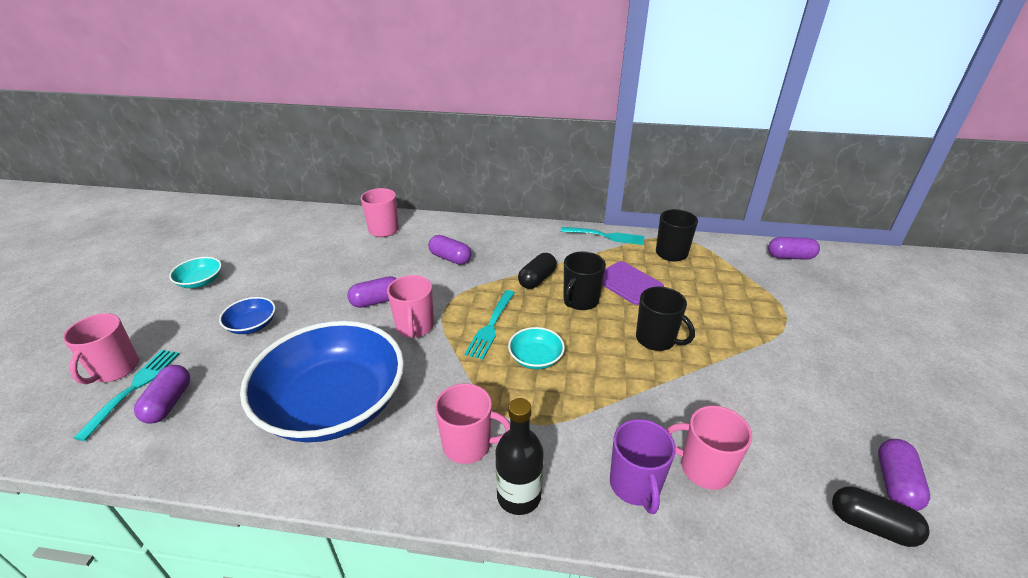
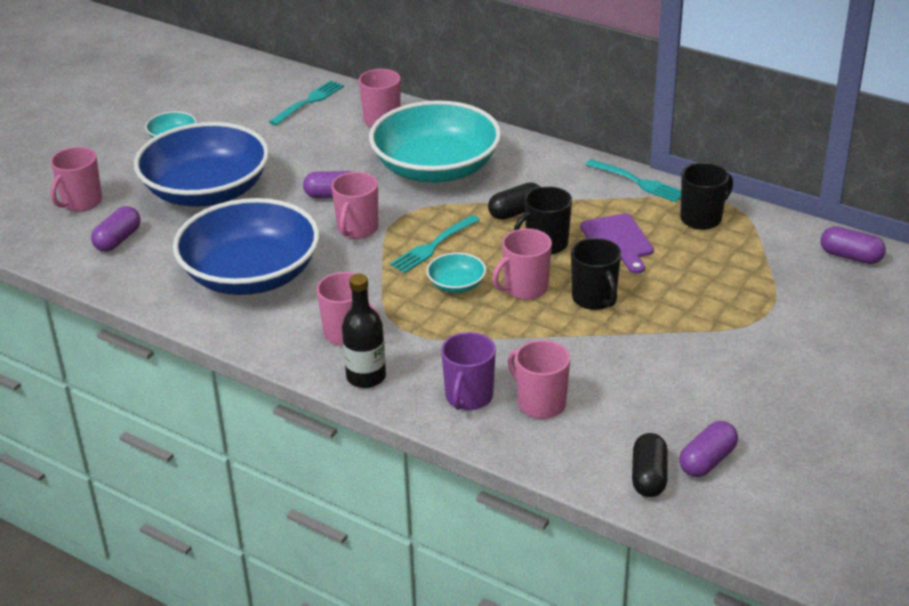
camera: 25 degrees right, 0 degrees up
turquoise fork [74,350,180,441] -> turquoise fork moved to [269,80,344,125]
blue bowl [219,297,276,334] -> blue bowl [134,122,269,207], size x2.45
purple capsule [428,235,471,265] -> turquoise bowl [369,100,501,183]
black capsule [832,486,930,547] -> black capsule turned 45 degrees clockwise [632,433,668,497]
none -> pink mug [492,228,552,300]

